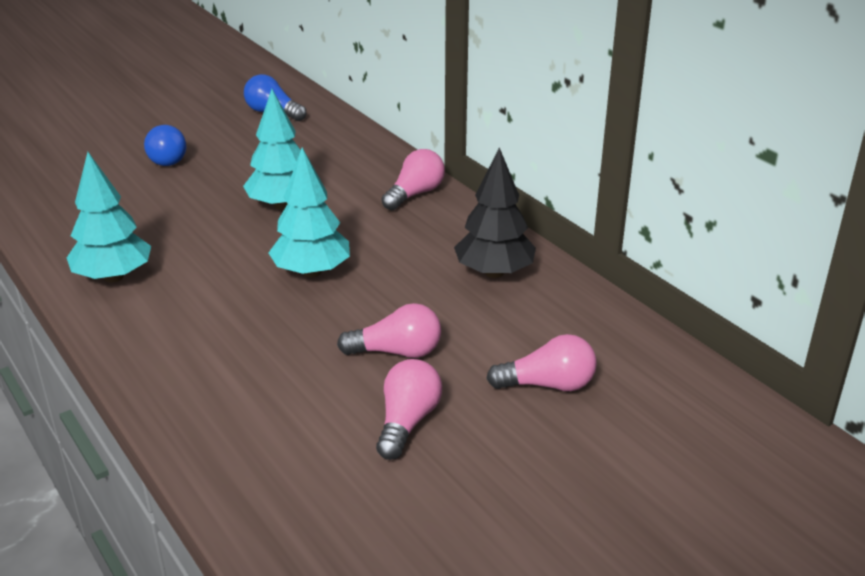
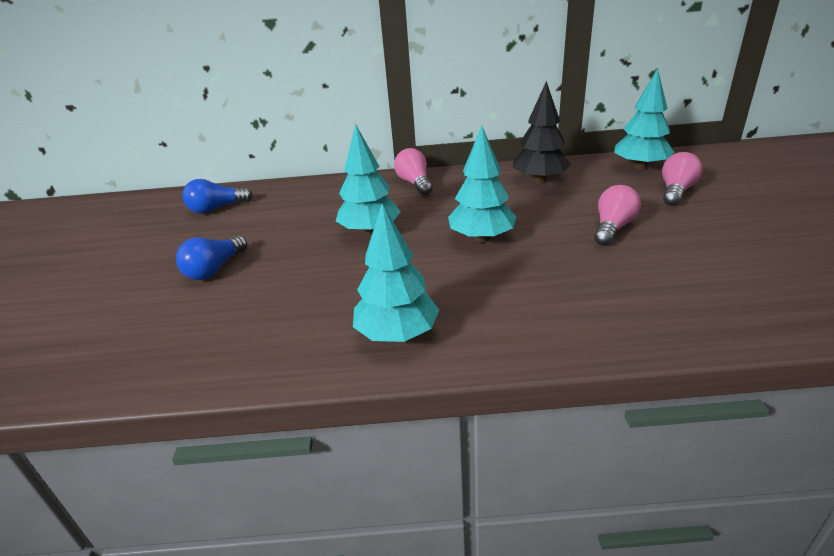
camera: 55 degrees left, 0 degrees up
blue light bulb [144,125,186,166] -> blue light bulb turned 105 degrees clockwise [176,235,247,280]
pink light bulb [376,359,442,460] -> none
none -> turquoise tree [614,68,674,170]

